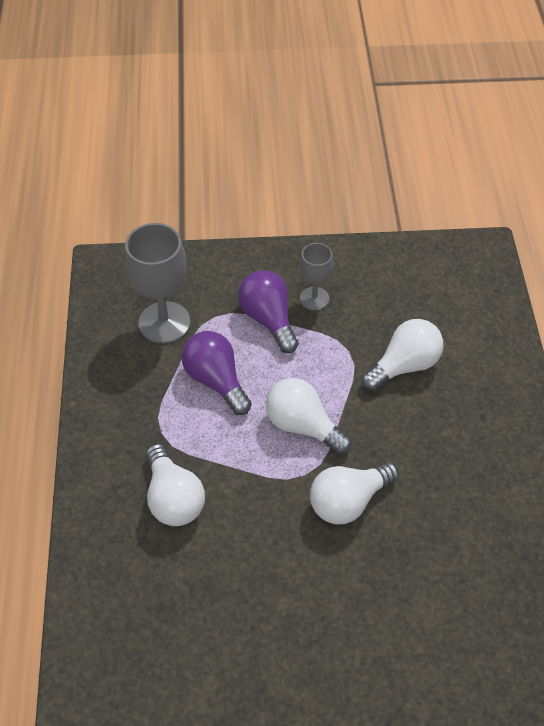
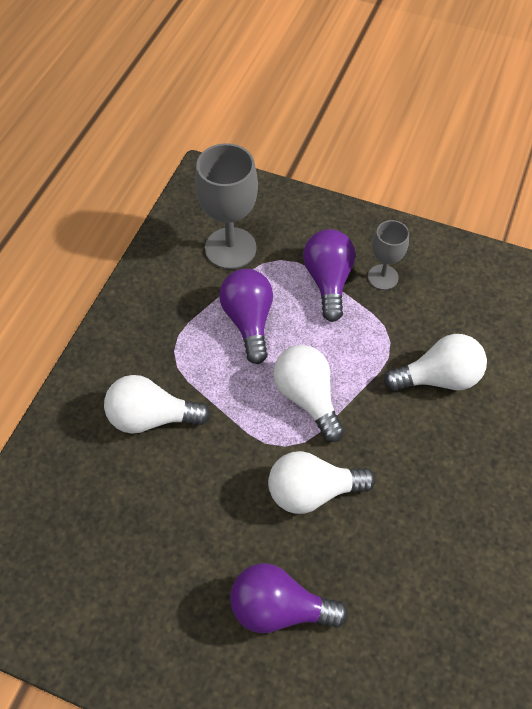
camera: 25 degrees right, 5 degrees up
white light bulb [146,444,205,526] -> white light bulb turned 90 degrees clockwise [104,375,211,434]
none -> purple light bulb [230,563,348,633]

